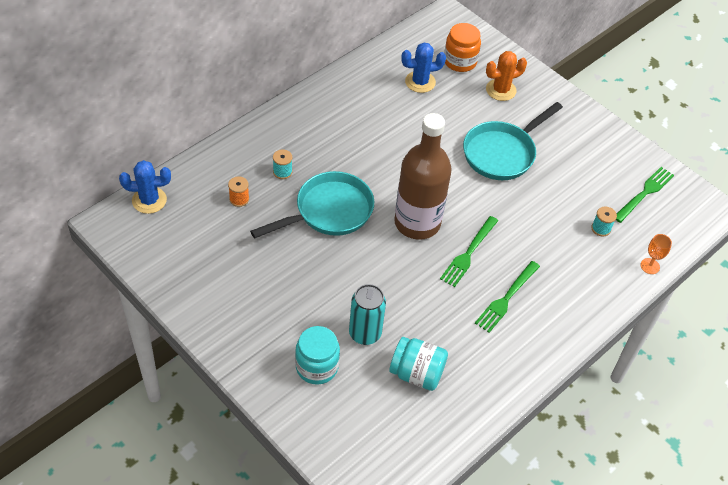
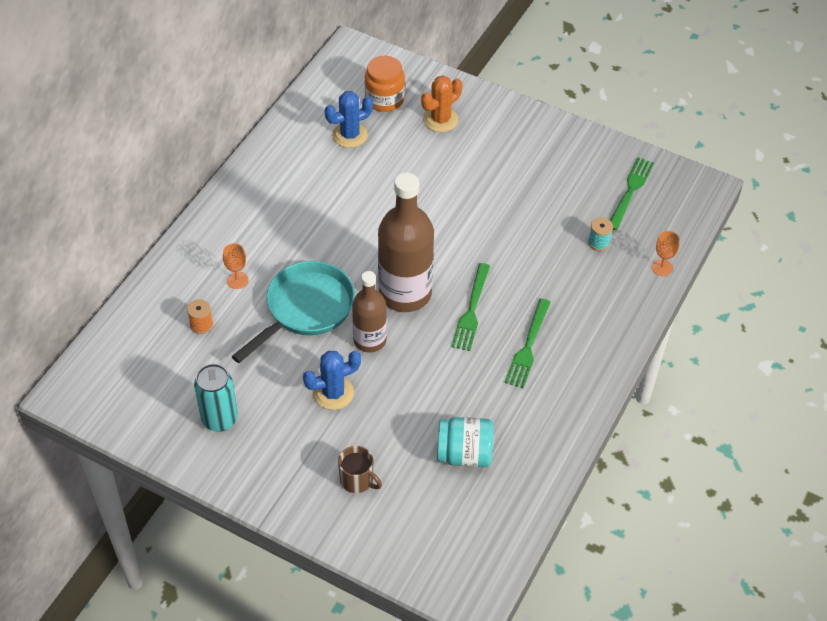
camera: 15 degrees left, 0 degrees up
blue cactus [119,160,171,214] -> blue cactus moved to [303,351,361,410]
turquoise spool [273,150,292,179] -> orange goblet [223,243,248,289]
turquoise jar [295,326,340,385] -> brown mug [338,446,382,493]
turquoise can [349,284,386,345] -> turquoise can moved to [194,364,238,432]
turquoise pan [463,102,563,180] -> none
none -> brown bottle [352,271,387,353]

